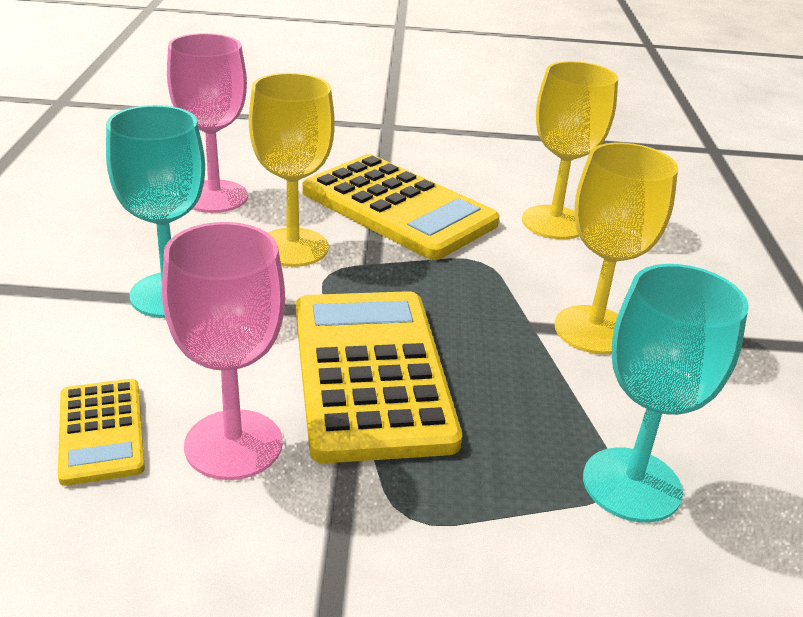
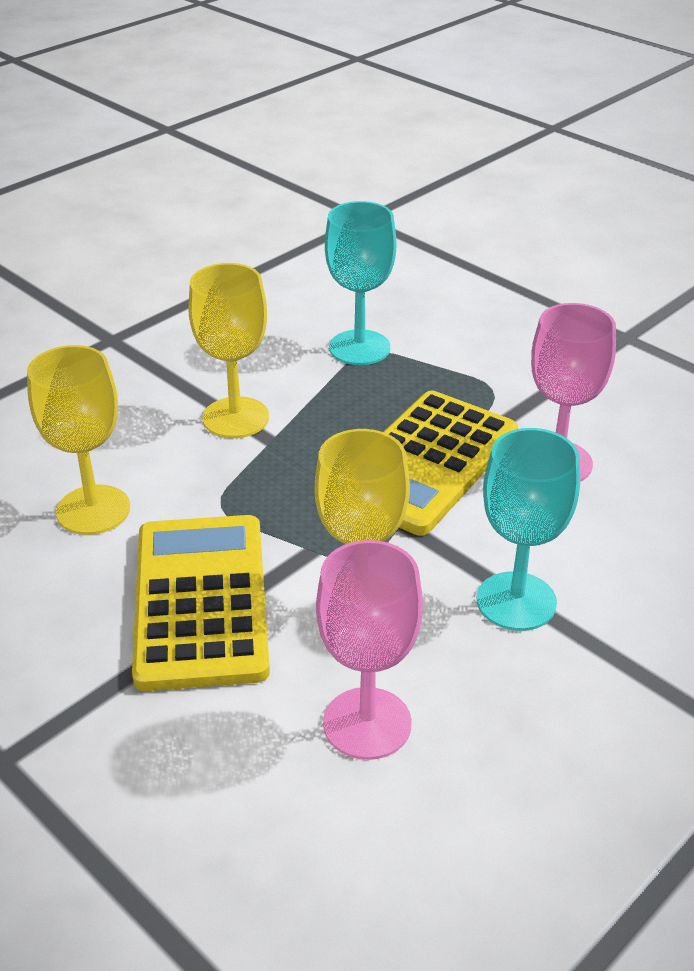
camera: 135 degrees left, 5 degrees up
yellow calculator [58,379,145,486] -> none

